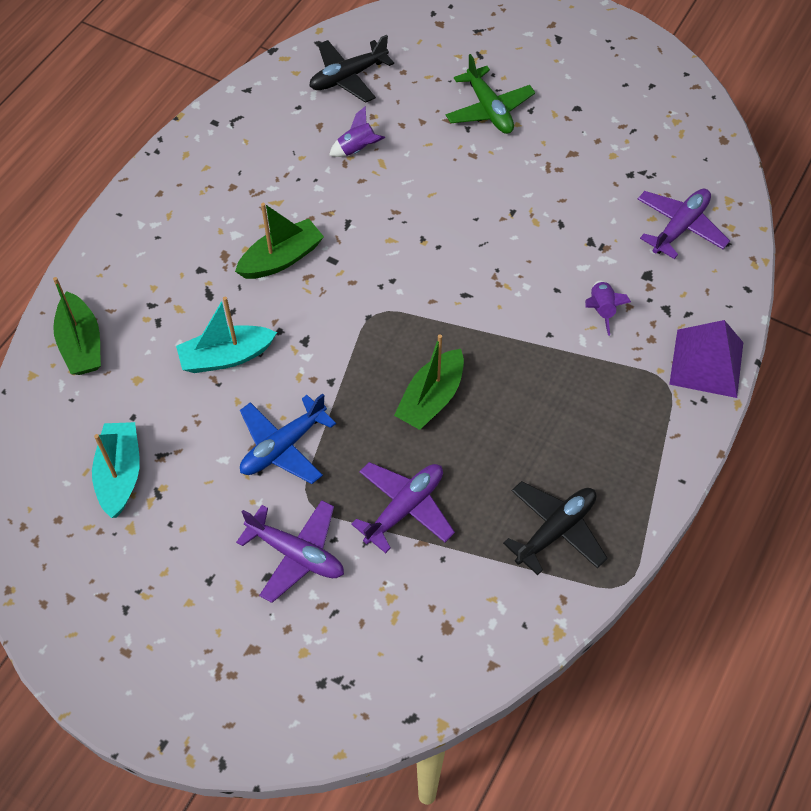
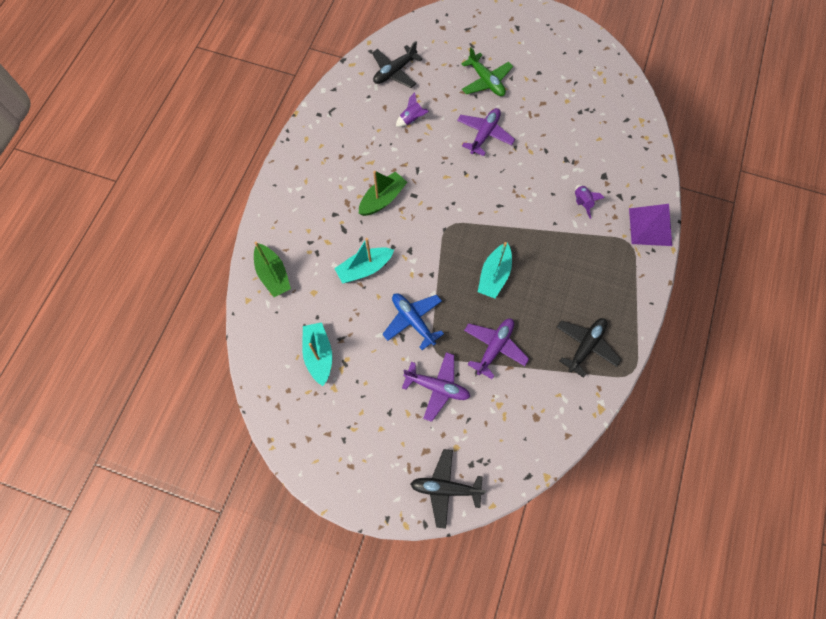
camera: 10 degrees left, 10 degrees up
blue plane [240,393,336,484] -> blue plane turned 105 degrees clockwise [382,293,444,350]
green boat [394,334,464,430] -> turquoise boat [478,242,512,298]
purple plane [638,189,730,259] -> purple plane moved to [457,108,515,156]
none -> black plane [410,449,486,529]

